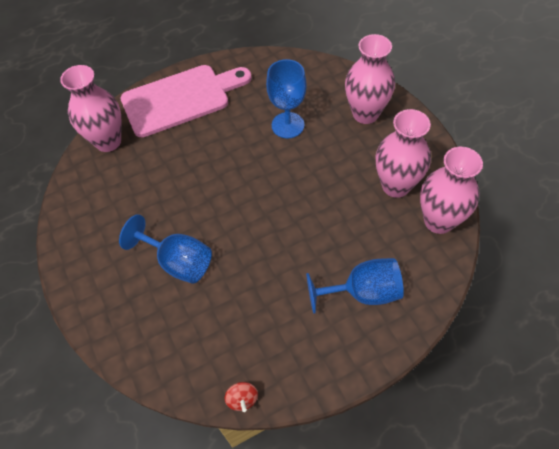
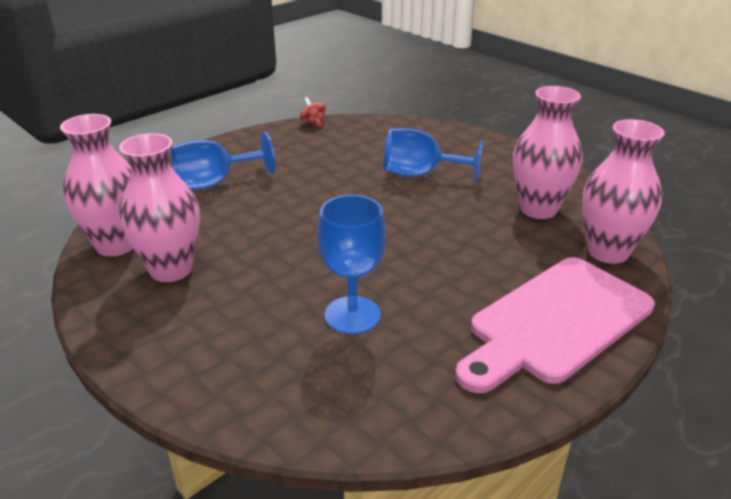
camera: 160 degrees right, 25 degrees down
pink vase [345,34,395,124] -> pink vase moved to [513,86,583,219]

